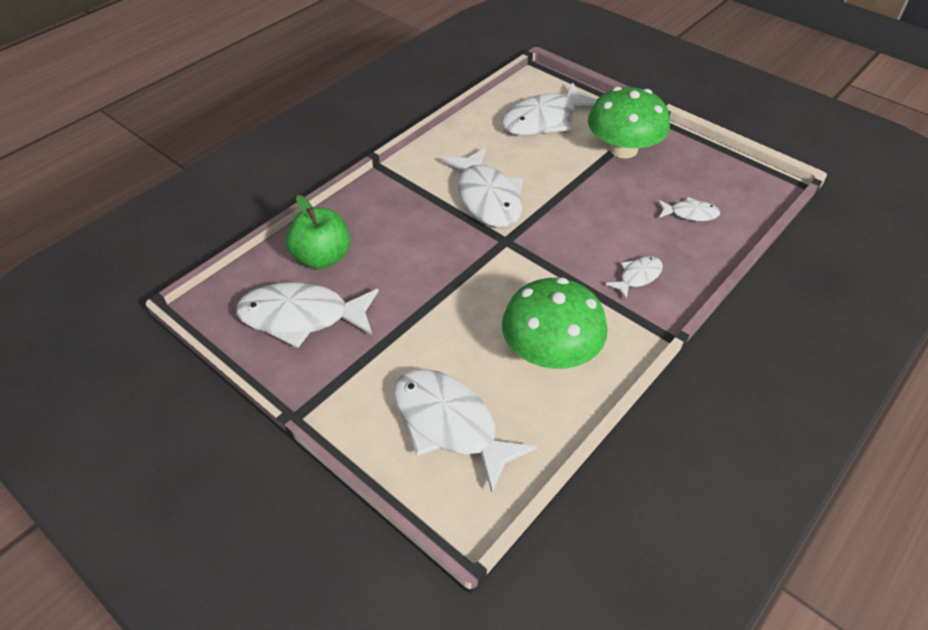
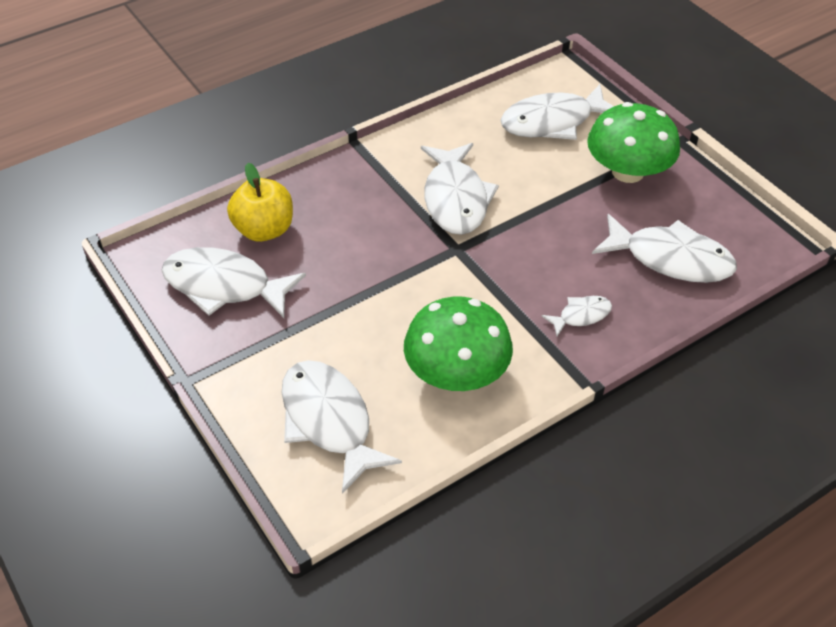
camera: 15 degrees right, 0 degrees up
green apple [286,195,350,269] -> yellow apple [227,163,293,242]
white fish [658,197,720,221] -> white fish [592,214,737,283], size x2.03

